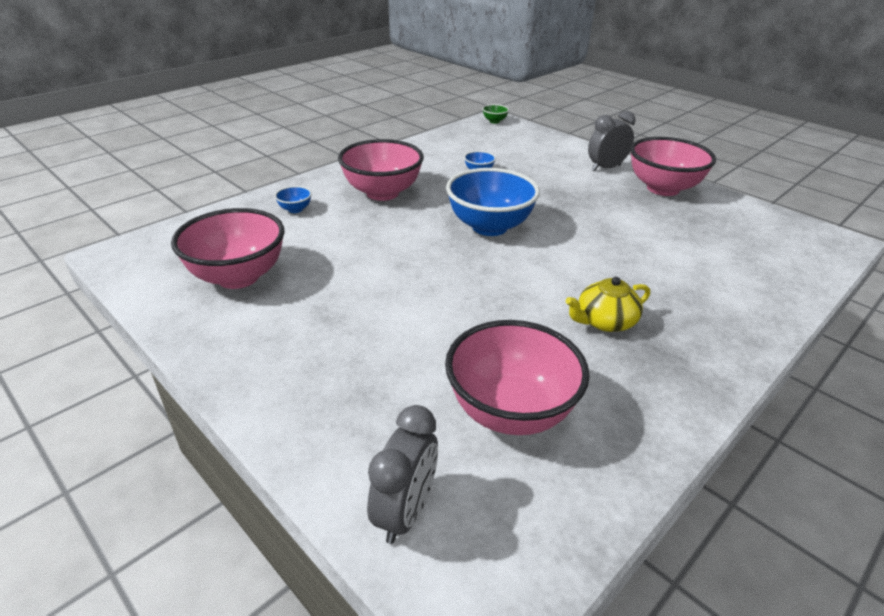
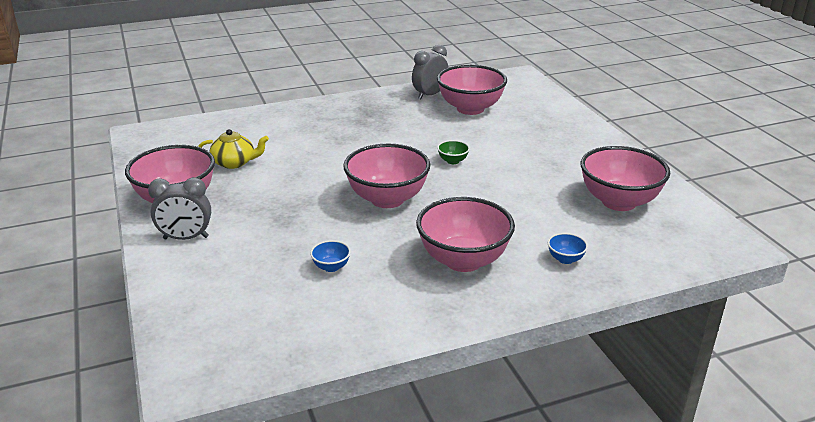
camera: 155 degrees left, 5 degrees down
grey clock [367,405,438,544] -> grey clock moved to [412,45,449,99]
blue bowl [446,168,540,236] -> pink bowl [343,144,430,208]
green bowl [482,104,509,123] -> green bowl moved to [437,140,470,164]
yellow teapot [566,277,650,332] -> yellow teapot moved to [198,129,269,169]

